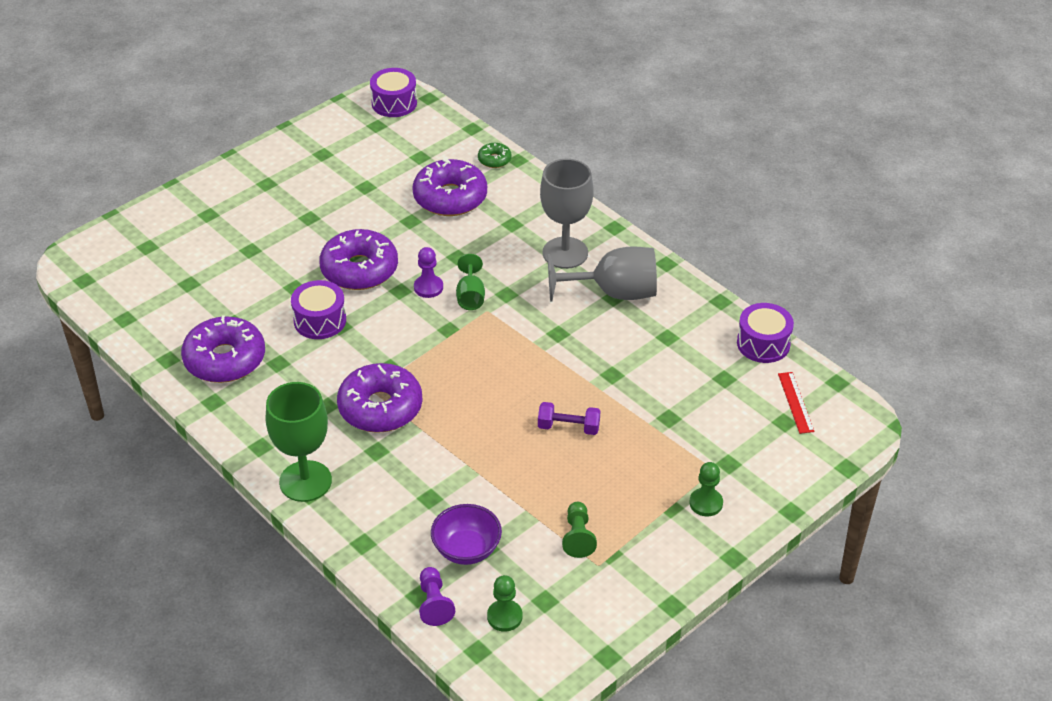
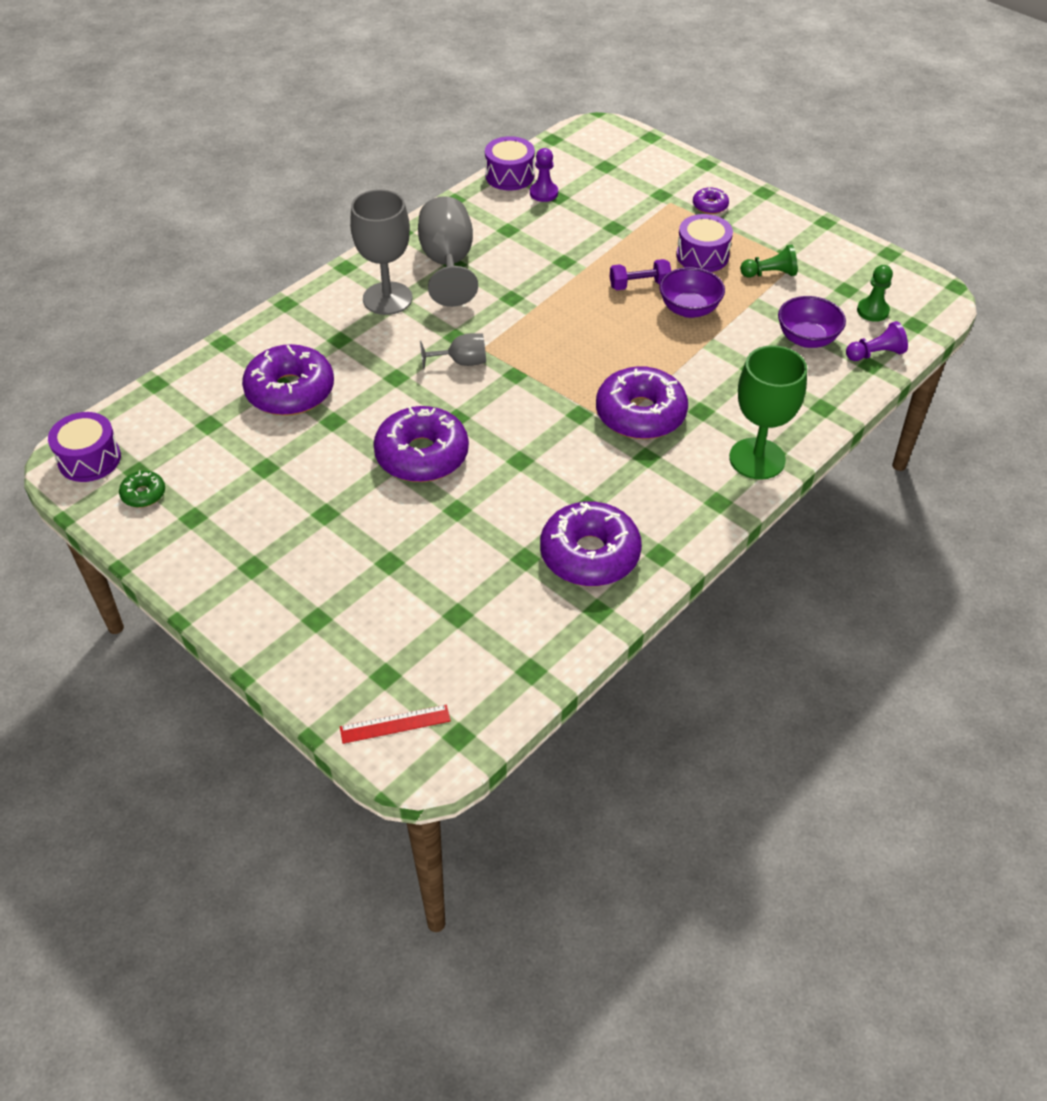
camera: 95 degrees left, 5 degrees up
purple drum [291,280,346,339] -> purple drum moved to [676,214,733,272]
purple pawn [414,247,443,298] -> purple pawn moved to [530,148,558,202]
green goblet [456,254,485,310] -> grey goblet [420,333,486,369]
green donut [478,143,512,168] -> green donut moved to [119,471,165,507]
purple dumbbell [538,402,600,435] -> purple dumbbell turned 75 degrees clockwise [610,259,671,290]
green pawn [689,462,723,516] -> purple donut [693,187,729,214]
red ruler [778,372,815,434] -> red ruler moved to [340,704,451,744]
none -> purple bowl [659,267,725,318]

